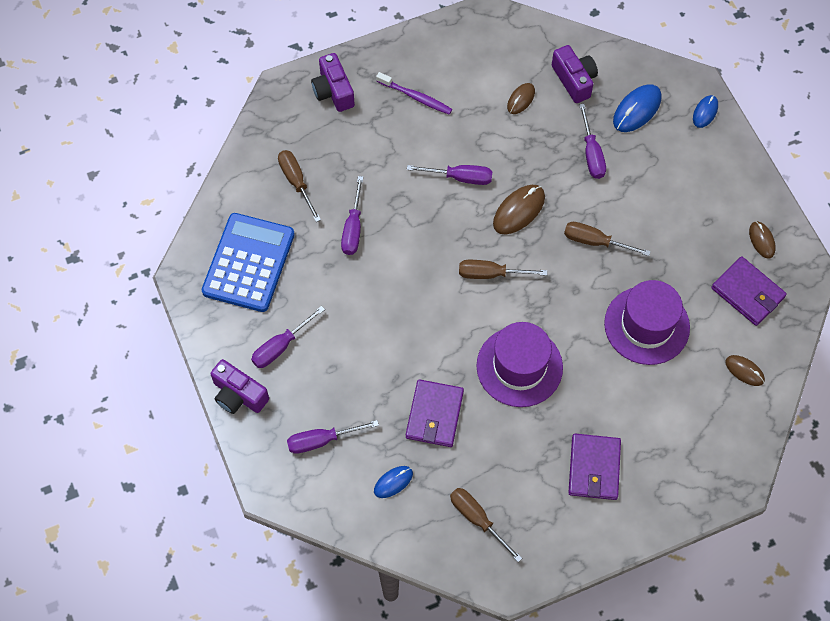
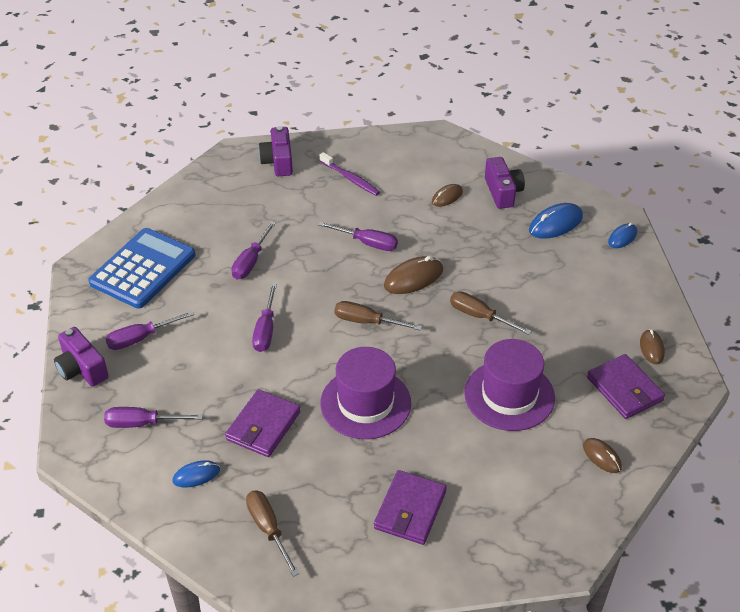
camera: 15 degrees right, 20 degrees down
brown screwdriver [278,150,321,222] -> none
purple screwdriver [579,104,606,179] -> purple screwdriver moved to [252,283,277,352]

